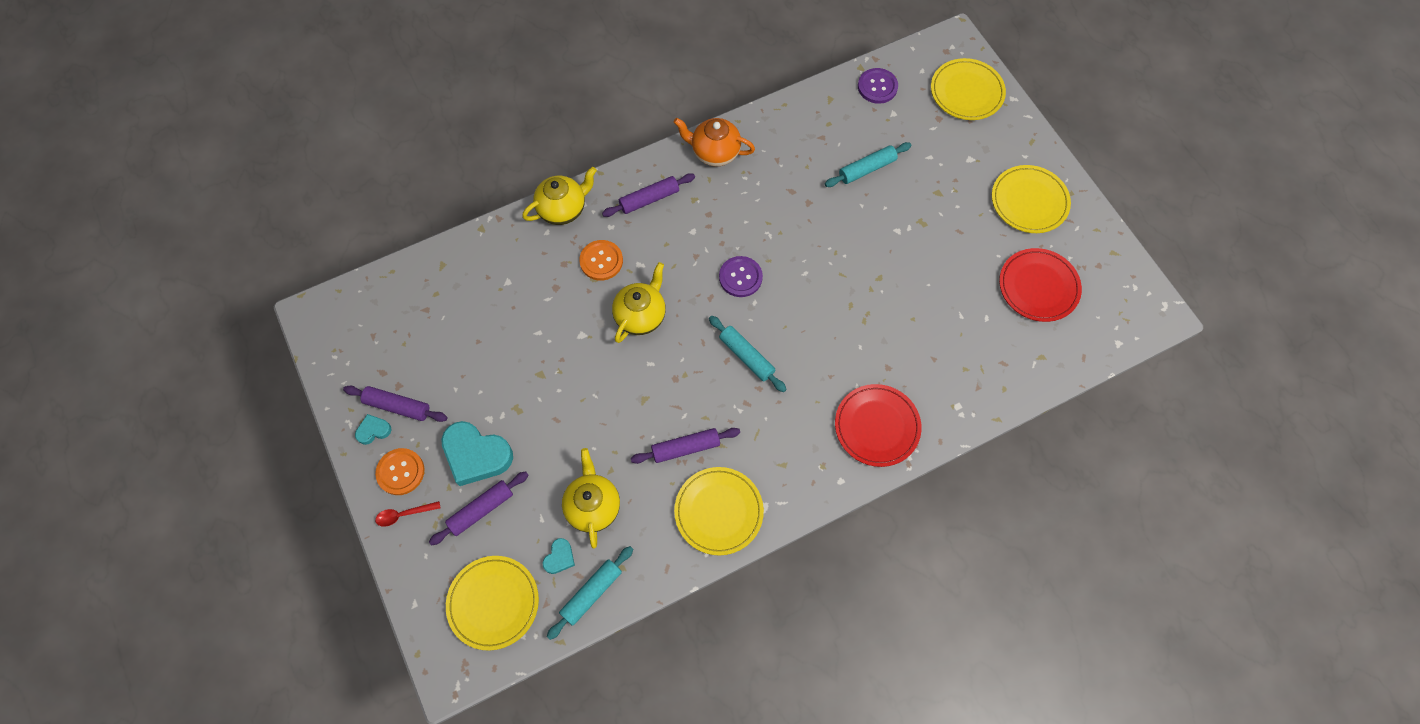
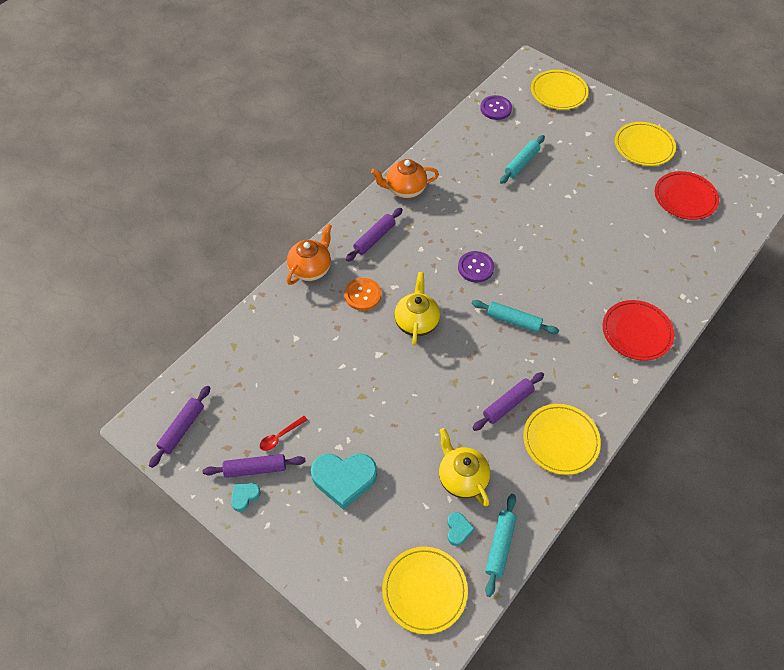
camera: 25 degrees left, 10 degrees down
orange button [375,448,425,495] -> none
red spoon [375,501,441,527] -> red spoon moved to [260,416,307,451]
purple rolling pin [429,471,528,546] -> purple rolling pin moved to [149,386,210,468]
yellow teapot [522,167,597,225] -> orange teapot [287,224,332,285]

